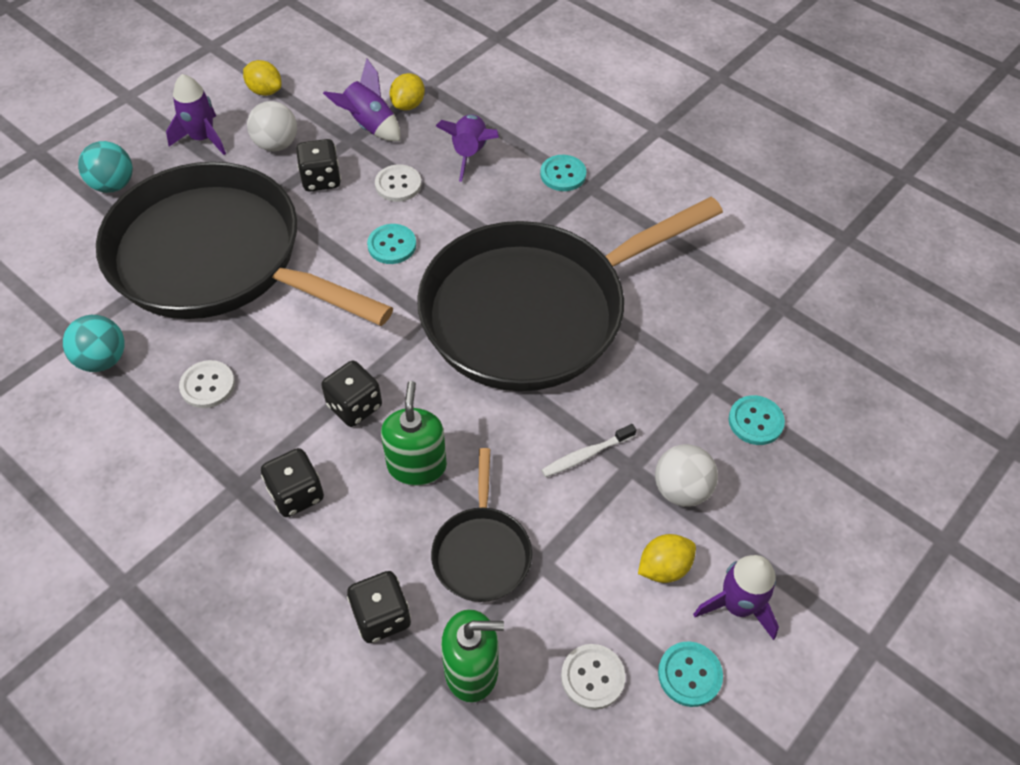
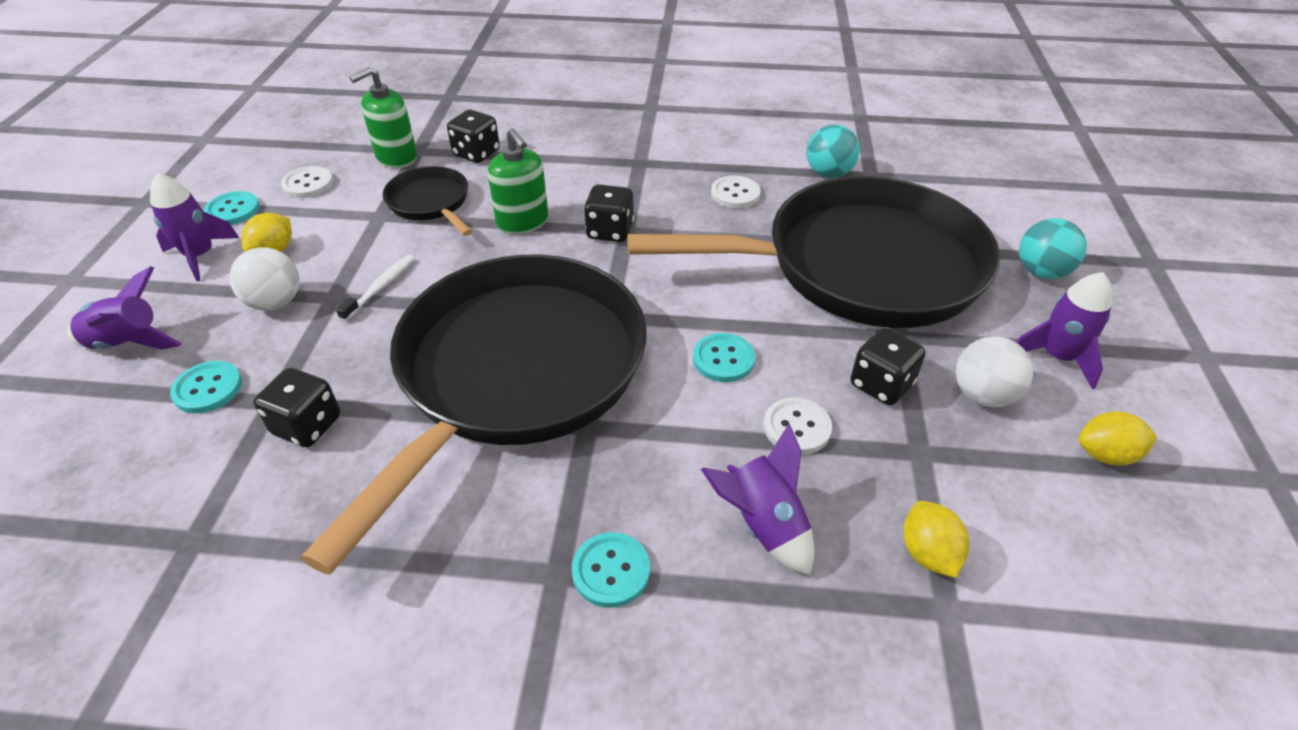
camera: 145 degrees right, 10 degrees down
black dice [261,448,324,517] -> black dice moved to [254,368,340,447]
purple rocket [323,59,400,141] -> purple rocket moved to [67,266,182,350]

